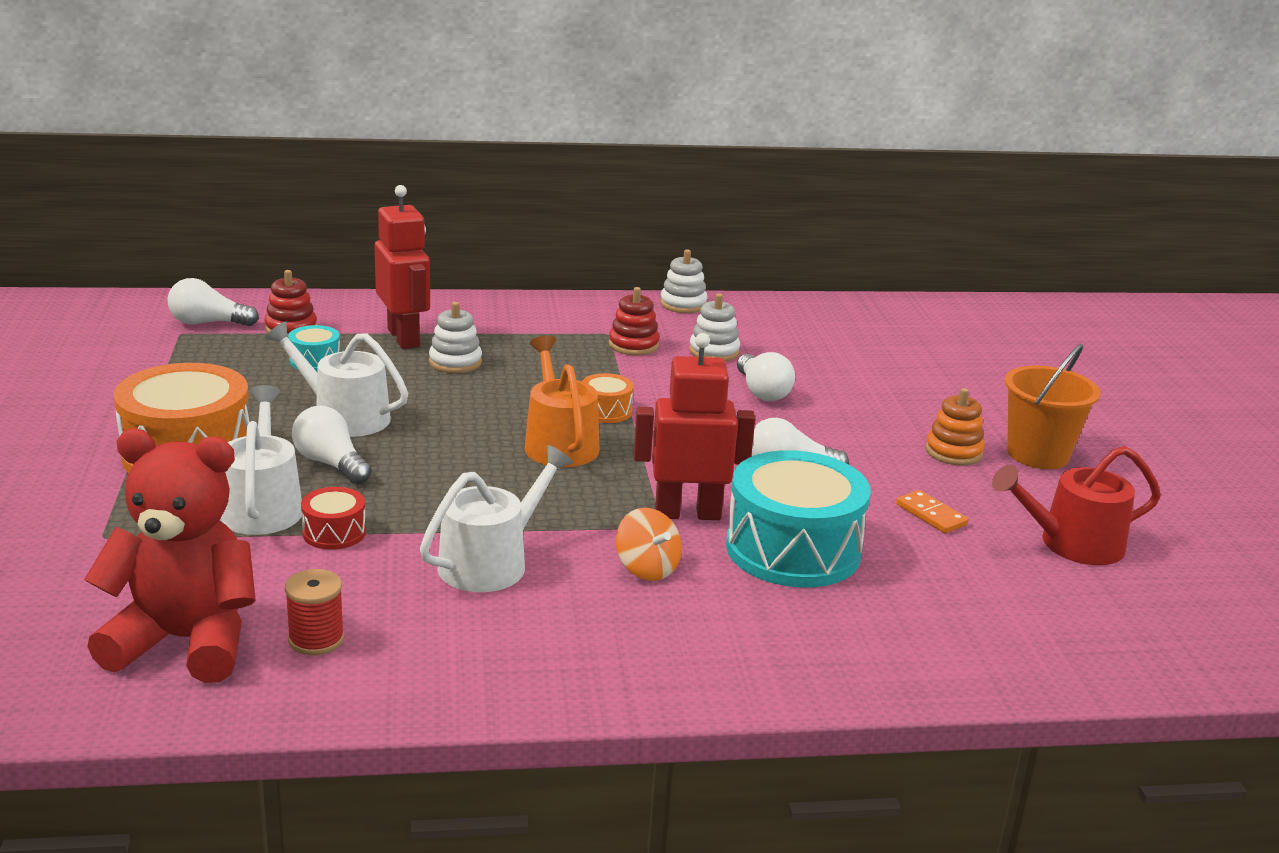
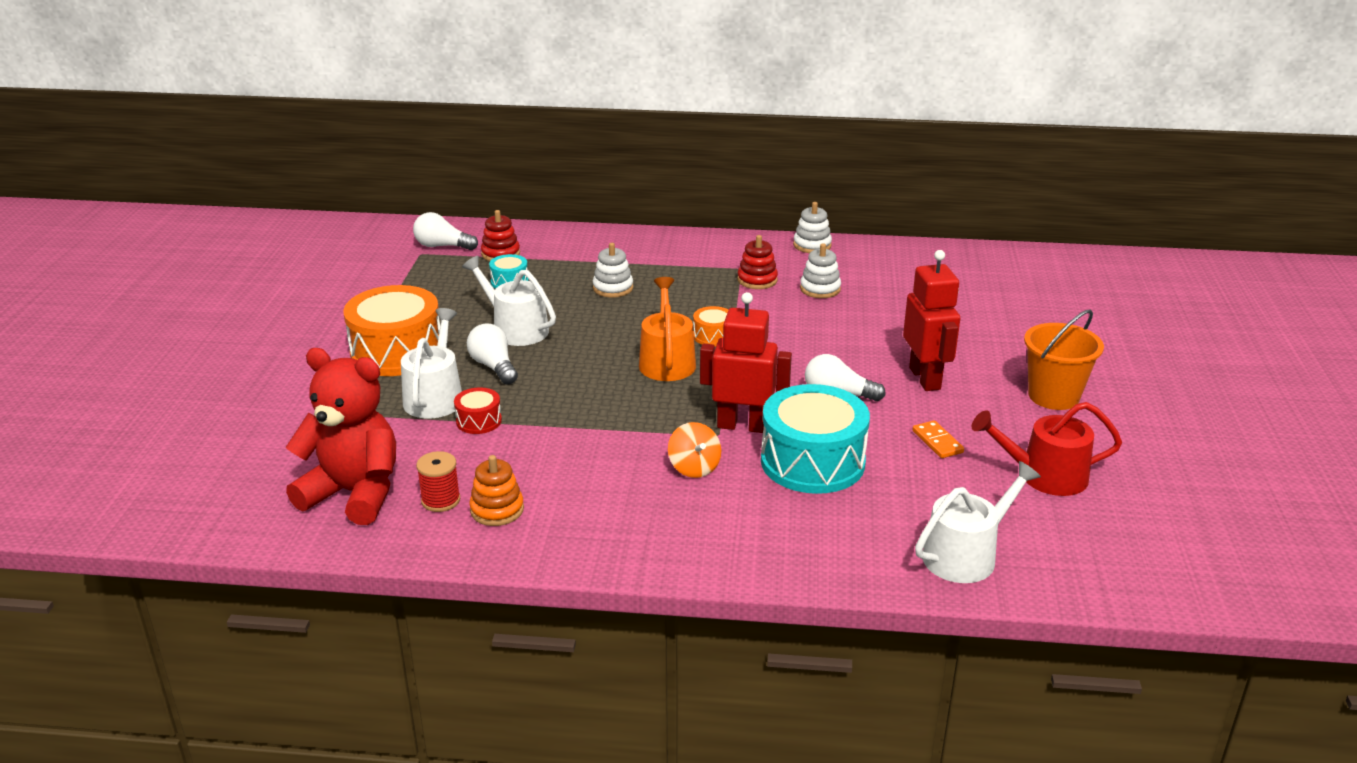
camera: 15 degrees right, 5 degrees up
red robot [375,185,430,349] -> red robot moved to [903,250,960,391]
white watering can [420,445,573,592] -> white watering can moved to [915,461,1041,583]
white light bulb [737,352,795,401] -> none
orange stacking toy [925,388,985,465] -> orange stacking toy moved to [469,455,524,526]

